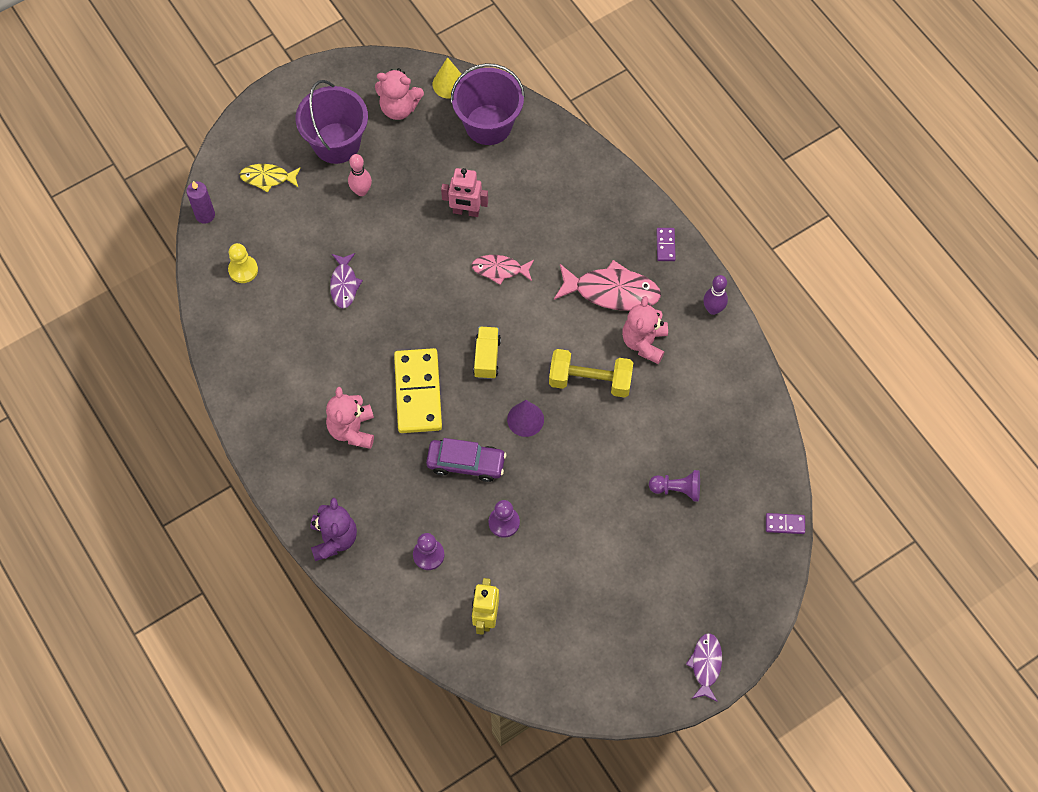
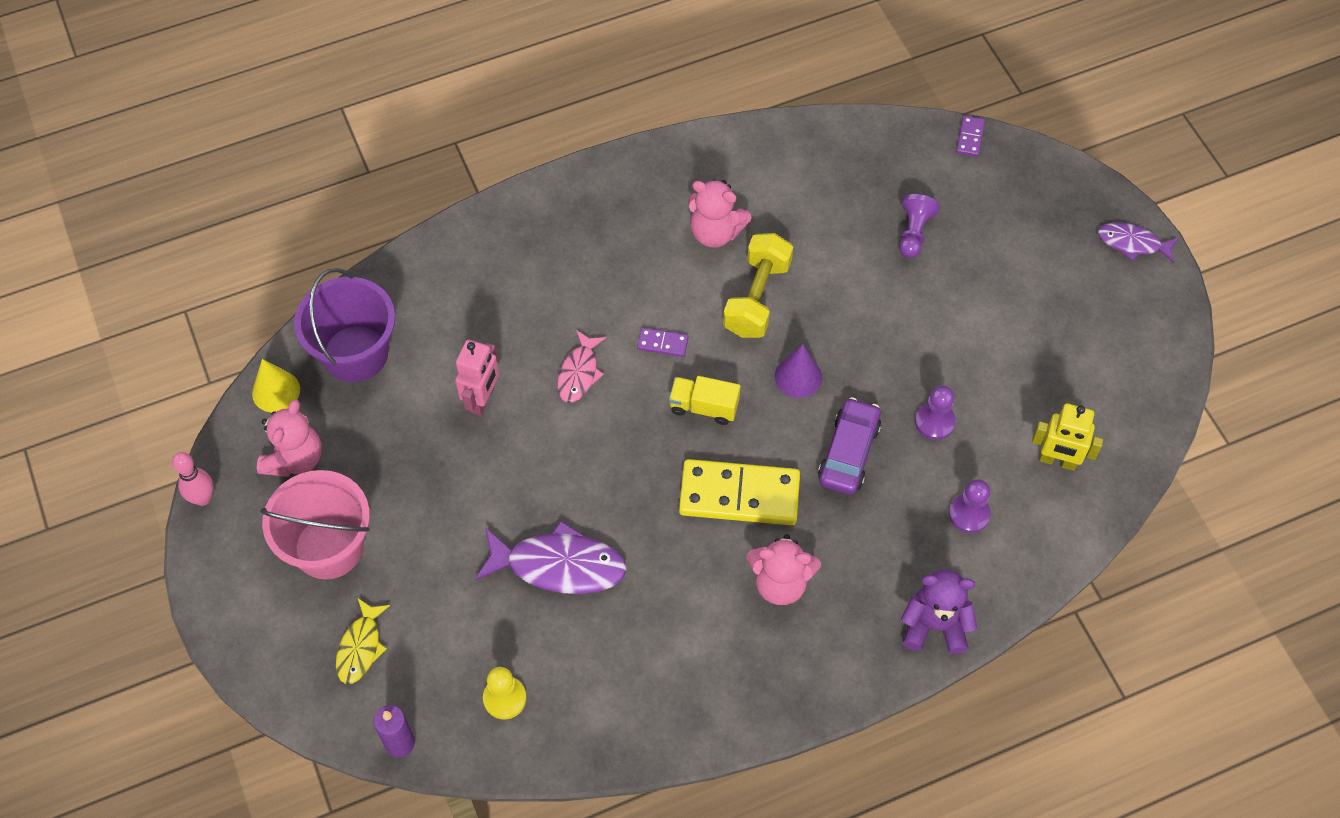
camera: 80 degrees left, 5 degrees down
purple bucket [296,80,368,164] -> pink bucket [260,470,370,580]
purple fish [330,253,363,309] -> purple fish [475,521,627,594], size x1.69
pink bowling pin [348,154,372,196] -> pink bowling pin moved to [172,452,214,506]
pink fish [554,260,661,311] -> none
purple domino [656,228,676,261] -> purple domino moved to [637,328,689,357]
purple bowling pin [703,275,728,315] -> none

